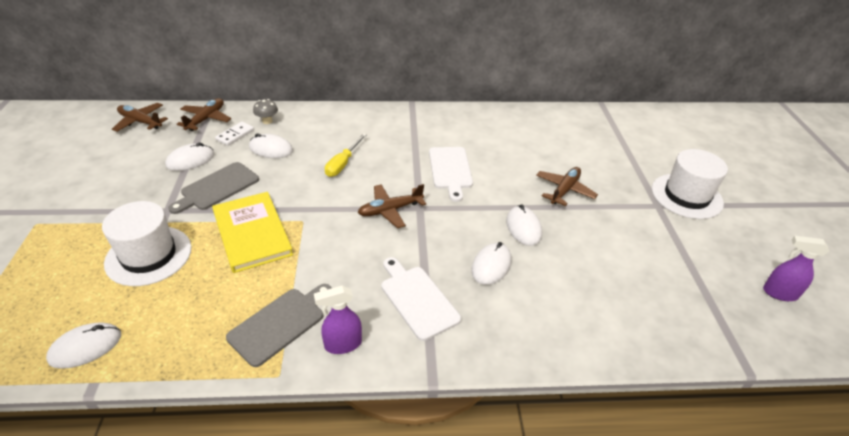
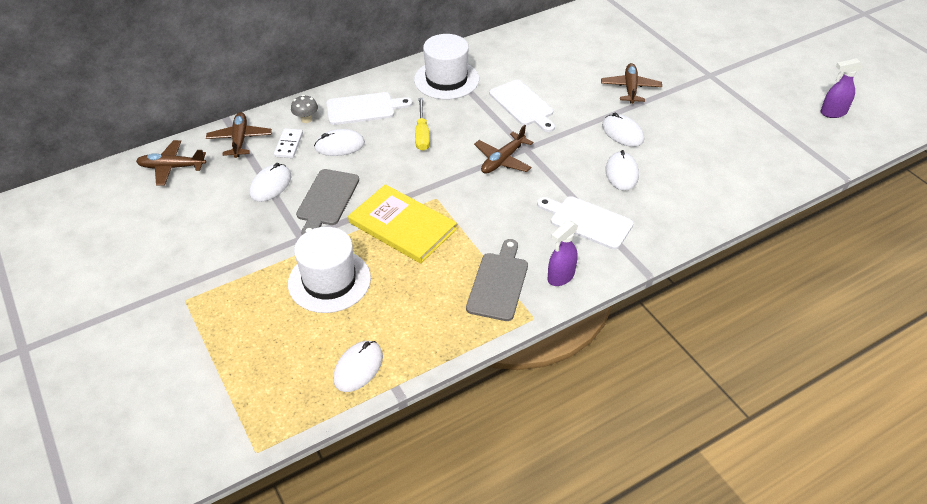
camera: 25 degrees left, 5 degrees up
white hat [652,149,728,219] -> white hat moved to [414,34,479,99]
none -> white cutting board [326,92,412,125]

